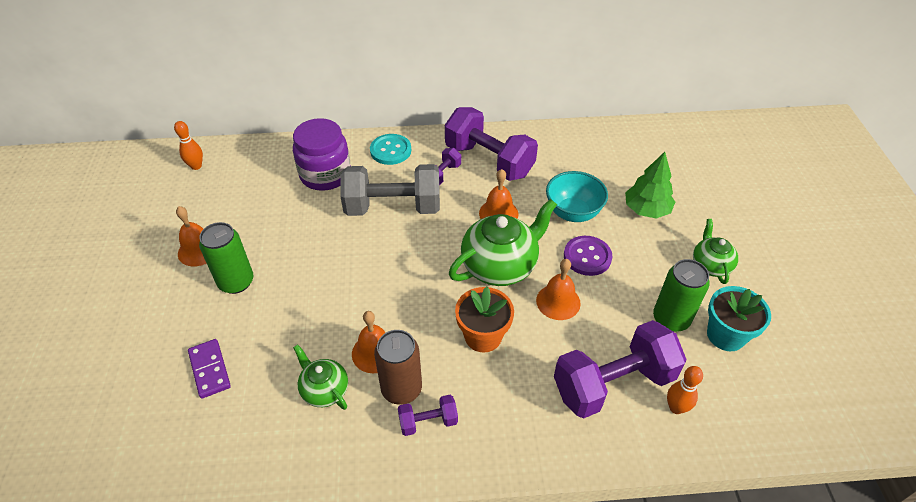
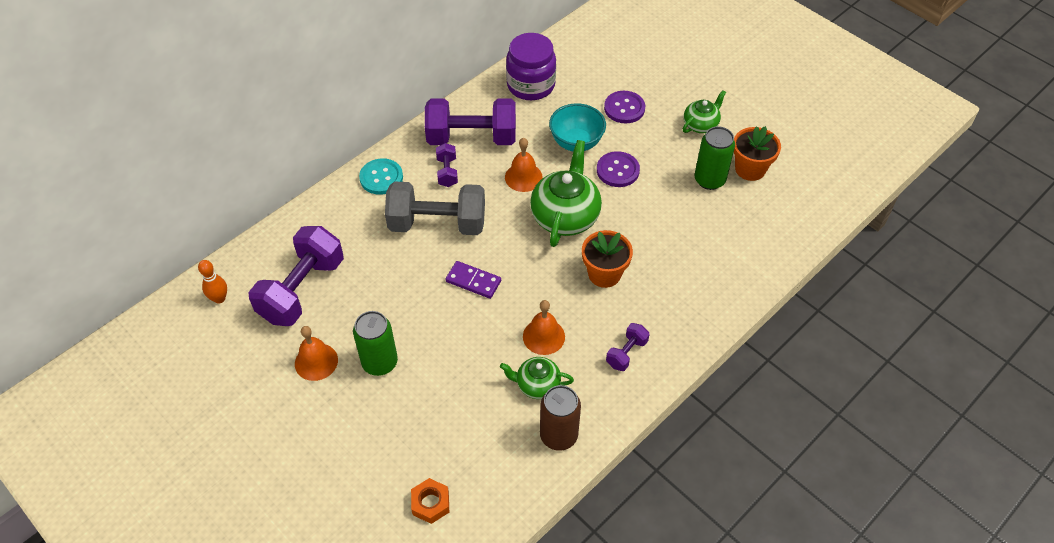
camera: 40 degrees left, 5 degrees up
purple domino [188,339,231,399] -> purple domino moved to [446,261,501,299]
purple jar [293,118,351,191] -> purple jar moved to [506,33,556,100]
grey dumbbell [340,164,440,216] -> grey dumbbell turned 45 degrees clockwise [385,181,485,235]
brown can [374,330,422,405] -> brown can moved to [540,385,581,451]
orange bell [536,259,581,320] -> none
purple dumbbell [554,320,687,419] -> purple dumbbell moved to [248,226,344,326]
green tree [625,152,675,219] -> purple button [604,91,645,123]
orange bowling pin [667,366,703,414] -> none
green teapot [693,219,738,284] -> green teapot turned 90 degrees clockwise [683,90,726,133]
turquoise flower pot [707,286,771,351] -> orange flower pot [734,126,781,181]
none -> orange nut [411,478,449,524]

